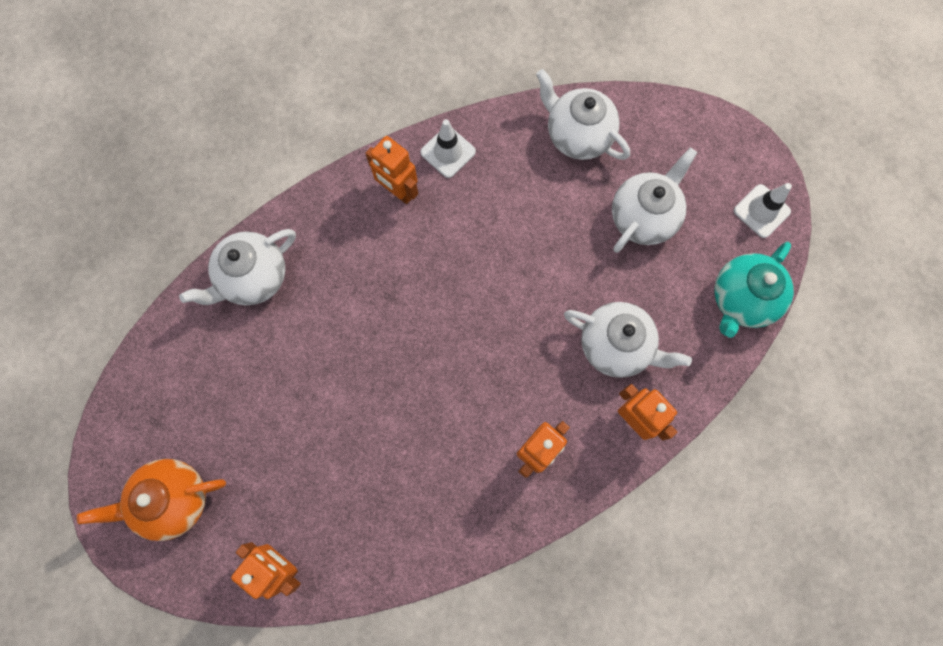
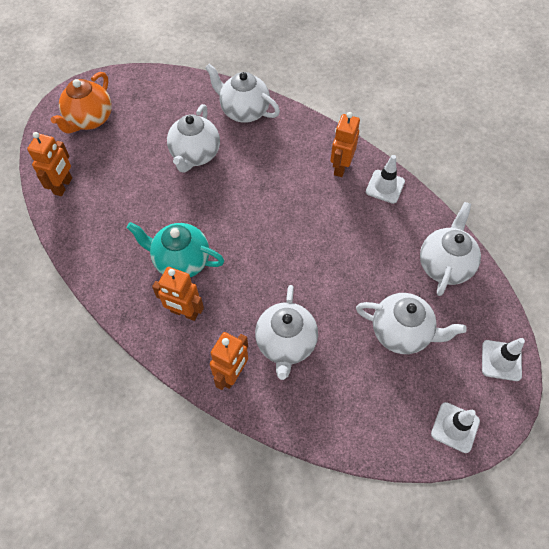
camera: 70 degrees right, 15 degrees down
orange teapot [77,459,226,541] -> orange teapot turned 120 degrees counterclockwise [51,72,112,133]
turquoise teapot [714,242,794,338] -> turquoise teapot moved to [127,222,224,277]
none -> white teapot [167,104,220,173]
none -> white traffic cone [482,338,525,381]

